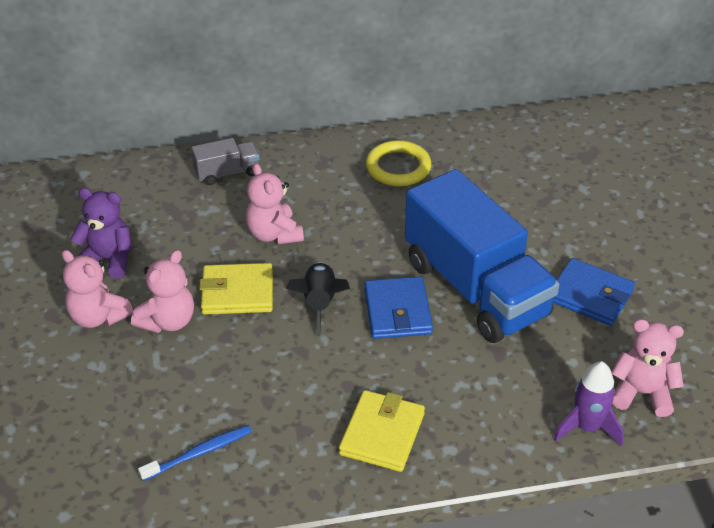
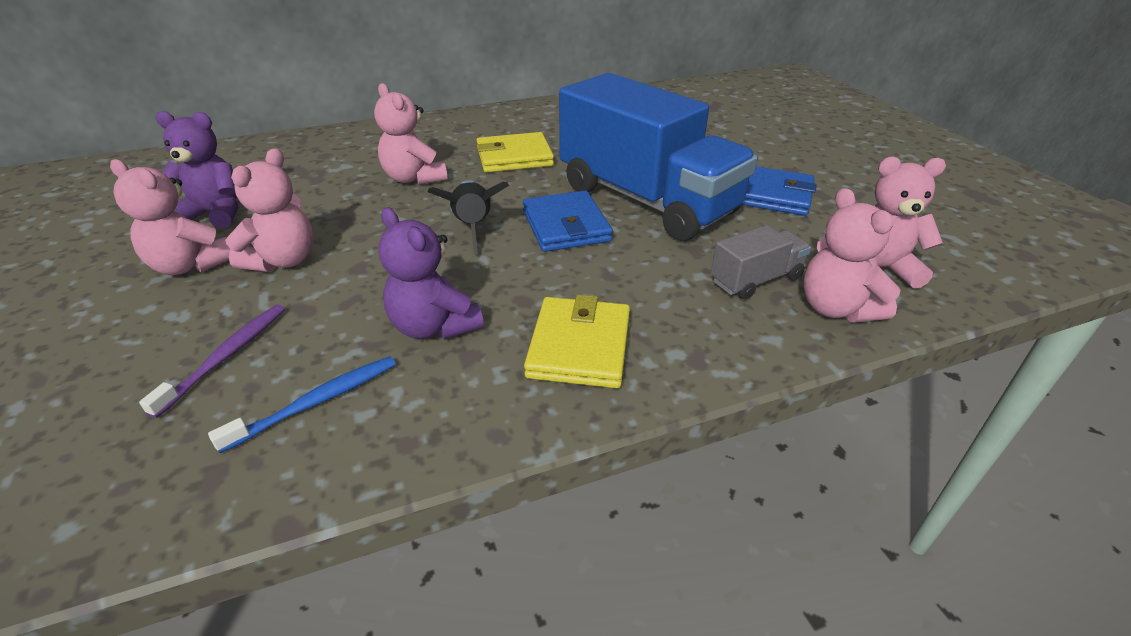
camera: 10 degrees left, 5 degrees down
grey truck [191,138,260,185] -> grey truck moved to [711,225,811,300]
yellow wallet [199,263,273,315] -> yellow wallet moved to [476,132,554,173]
yellow ring [366,140,431,186] -> none
purple rocket [554,361,624,447] -> pink teddy bear [803,188,901,323]
none -> purple toothbrush [139,304,285,418]
none -> purple teddy bear [379,207,484,340]

